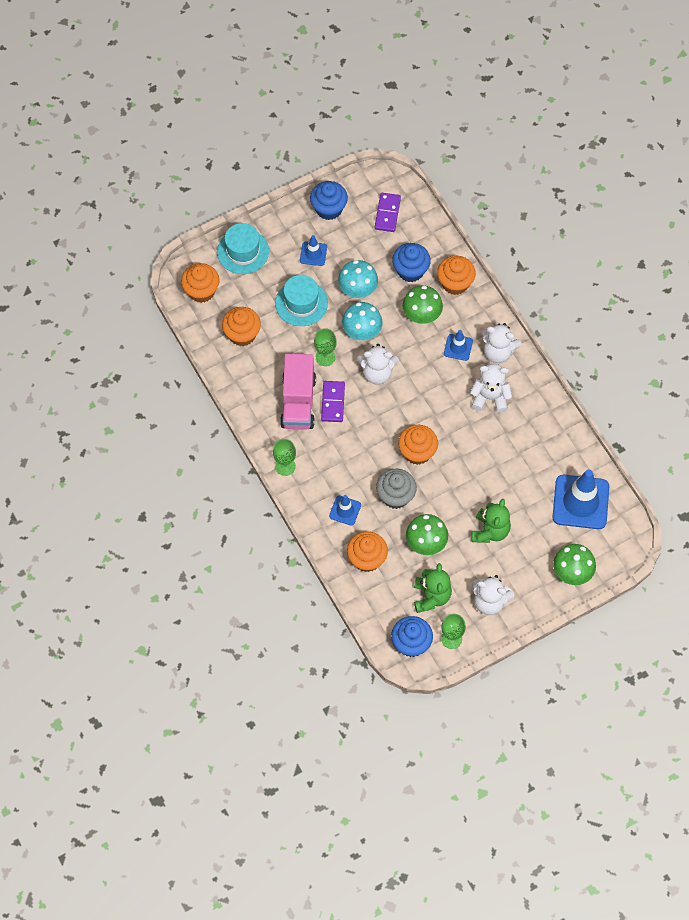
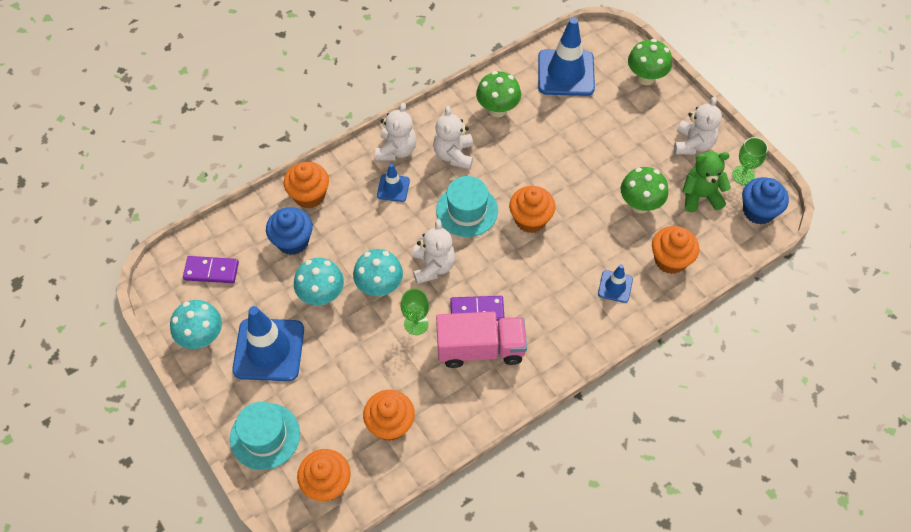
camera: 95 degrees left, 5 degrees down
green goblet [273,439,296,476] -> none
turquoise hat [275,275,328,326] -> turquoise hat moved to [436,176,498,237]
blue traffic cone [300,235,327,266] -> blue traffic cone [232,306,304,381], size x2.02
blue cupcake [310,181,348,220] -> turquoise mushroom [170,300,222,349]
grey cupcake [376,468,417,509] -> none
green mushroom [403,285,443,324] -> green mushroom moved to [476,71,521,117]
green teddy bear [471,499,511,543] -> none

